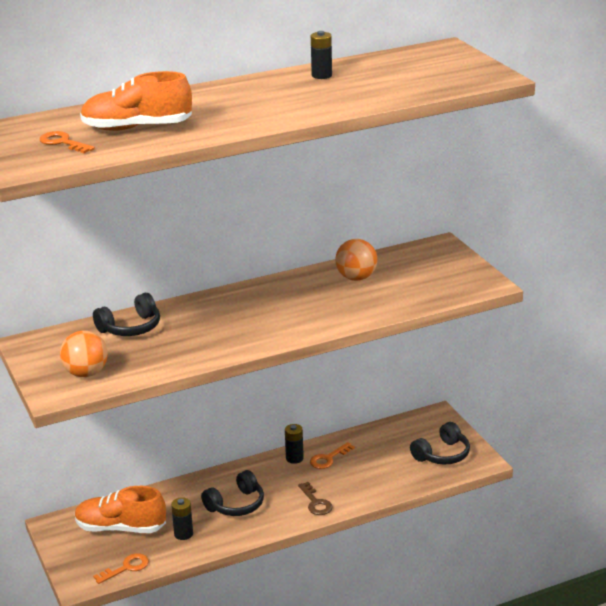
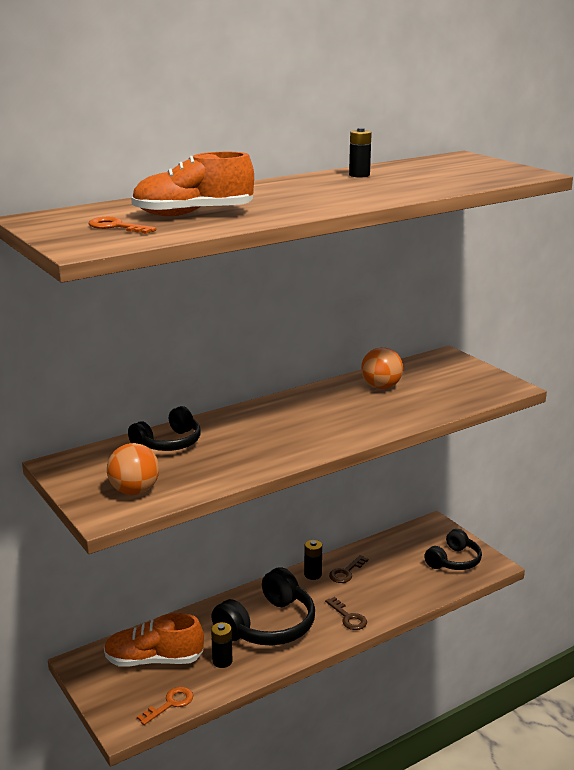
camera: 10 degrees left, 5 degrees down
black headphones [201,470,264,516] -> black headphones [211,567,315,645], size x1.60
orange key [310,442,355,469] -> brown key [329,555,368,583]

